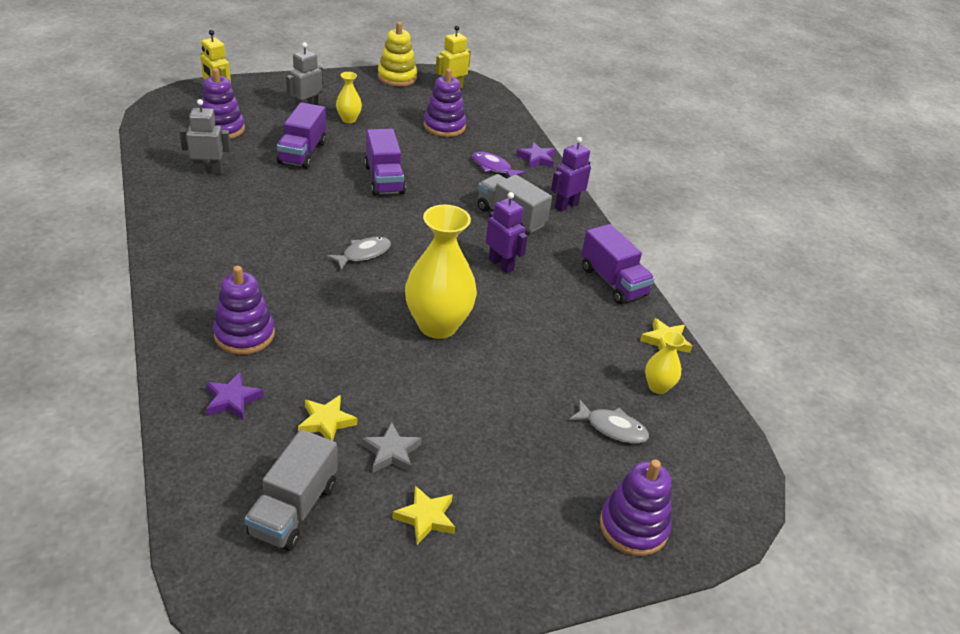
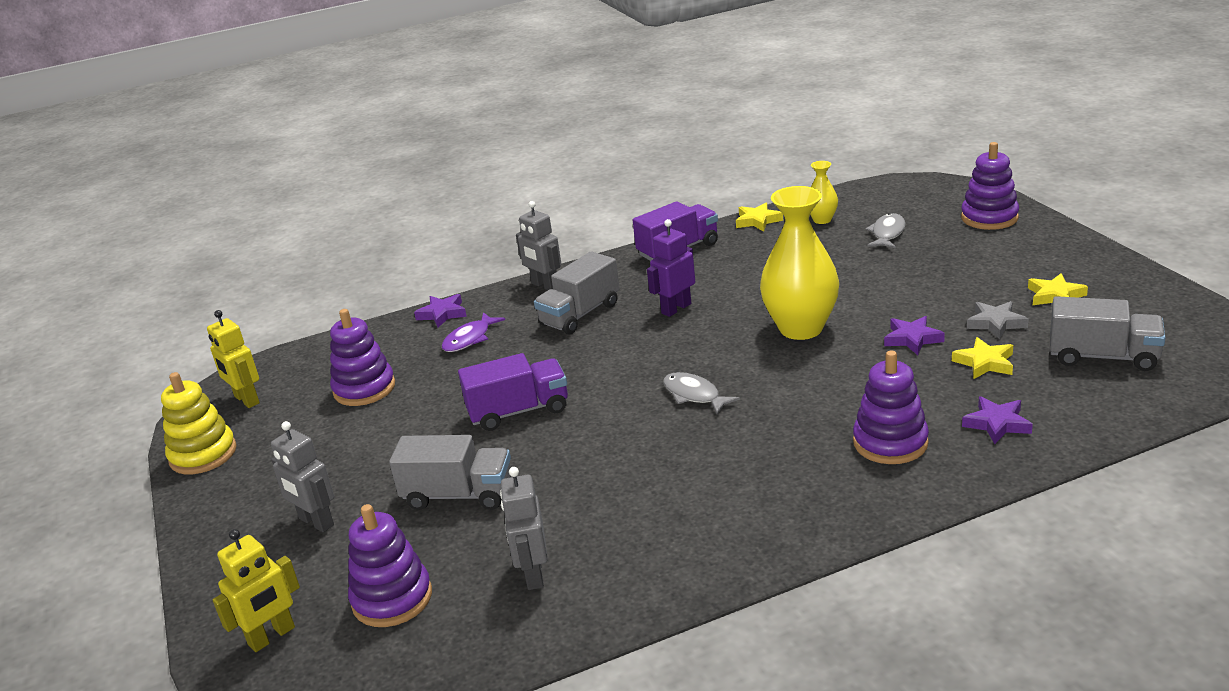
camera: 85 degrees left, 10 degrees down
purple truck [277,102,326,169] -> grey truck [389,435,511,510]
yellow vase [336,72,362,123] -> none
purple robot [551,137,591,212] -> grey robot [516,201,561,290]
none -> purple star [884,316,945,355]

